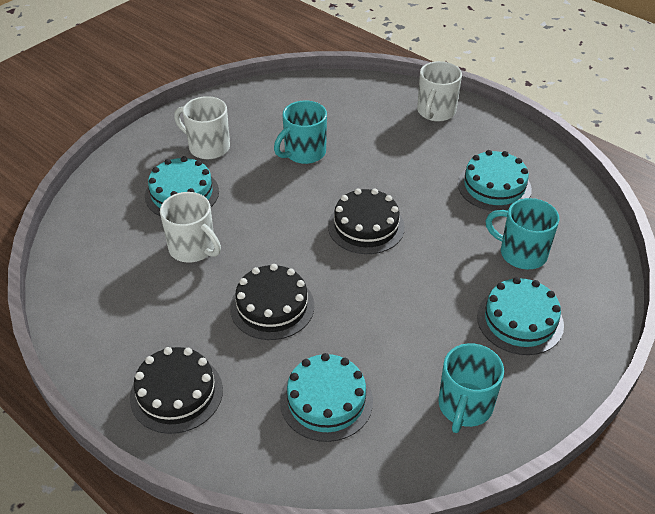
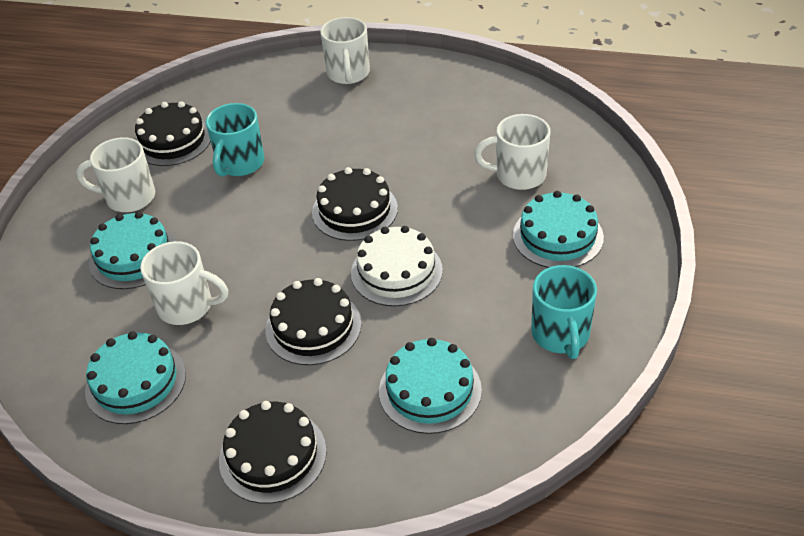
camera: 25 degrees left, 0 degrees up
turquoise cake [458,150,532,211] -> turquoise cake moved to [85,331,186,424]
turquoise mug [485,198,559,269] -> white mug [474,114,550,190]
none -> black cake [135,101,211,166]
none -> white cake [351,226,443,306]

